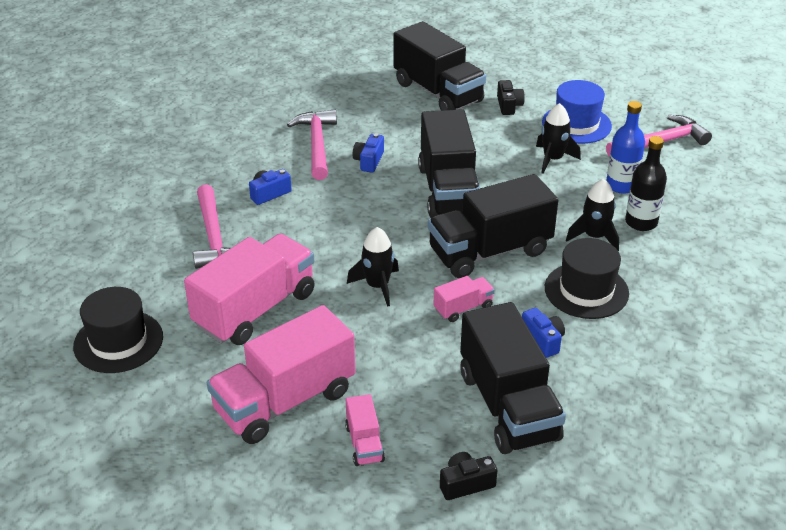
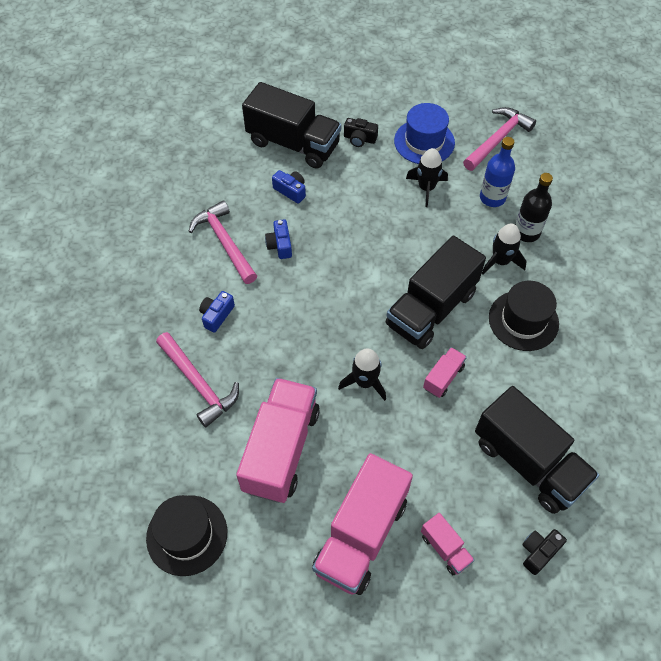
camera: 25 degrees left, 20 degrees up
black truck [418,109,480,218] -> none
black camera [497,80,525,115] -> black camera turned 135 degrees clockwise [344,118,378,147]
blue camera [522,308,565,358] -> blue camera moved to [272,170,306,204]

